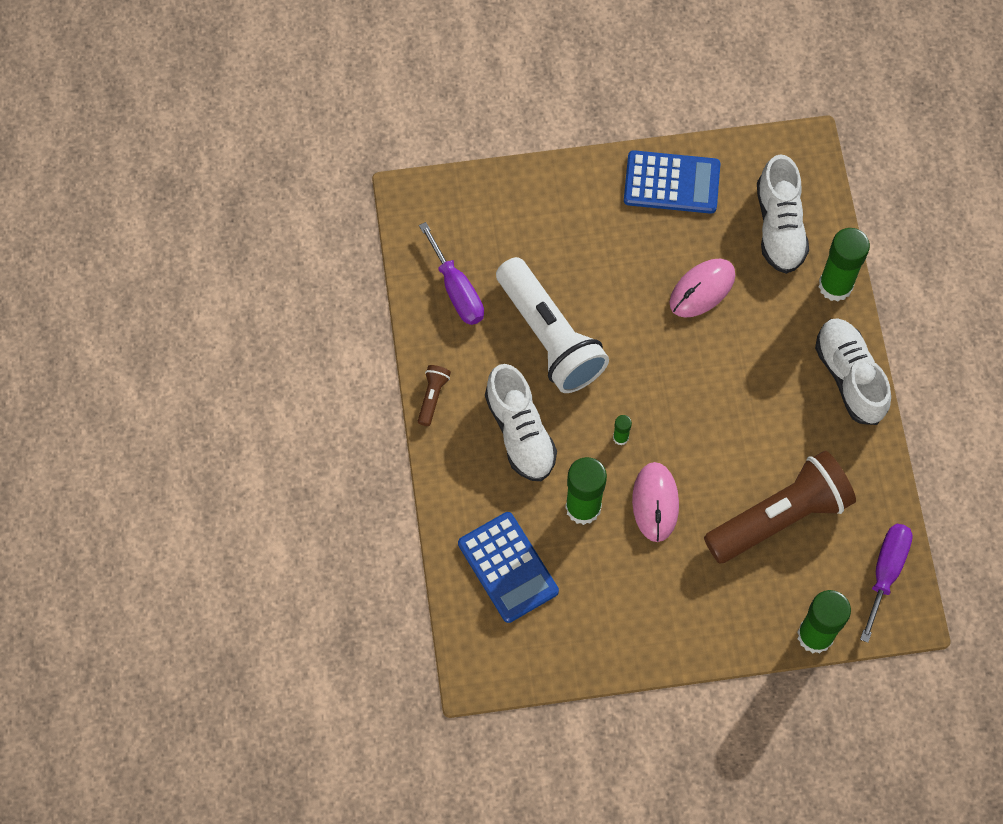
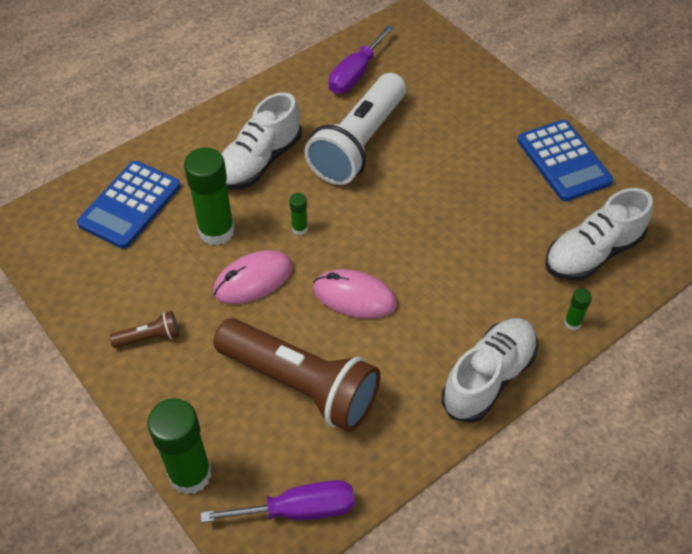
camera: 60 degrees right, 15 degrees down
brown flashlight [418,365,451,426] -> brown flashlight moved to [110,311,179,348]
pink mouse [670,259,736,318] -> pink mouse moved to [313,269,397,319]
green glue stick [819,228,870,302] -> green glue stick [564,288,592,330], size x0.45

